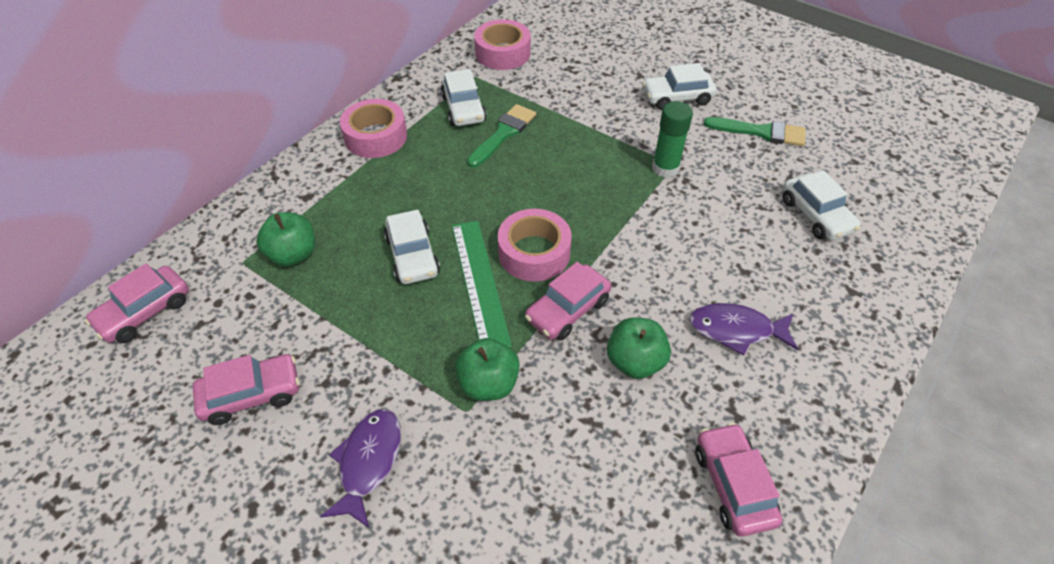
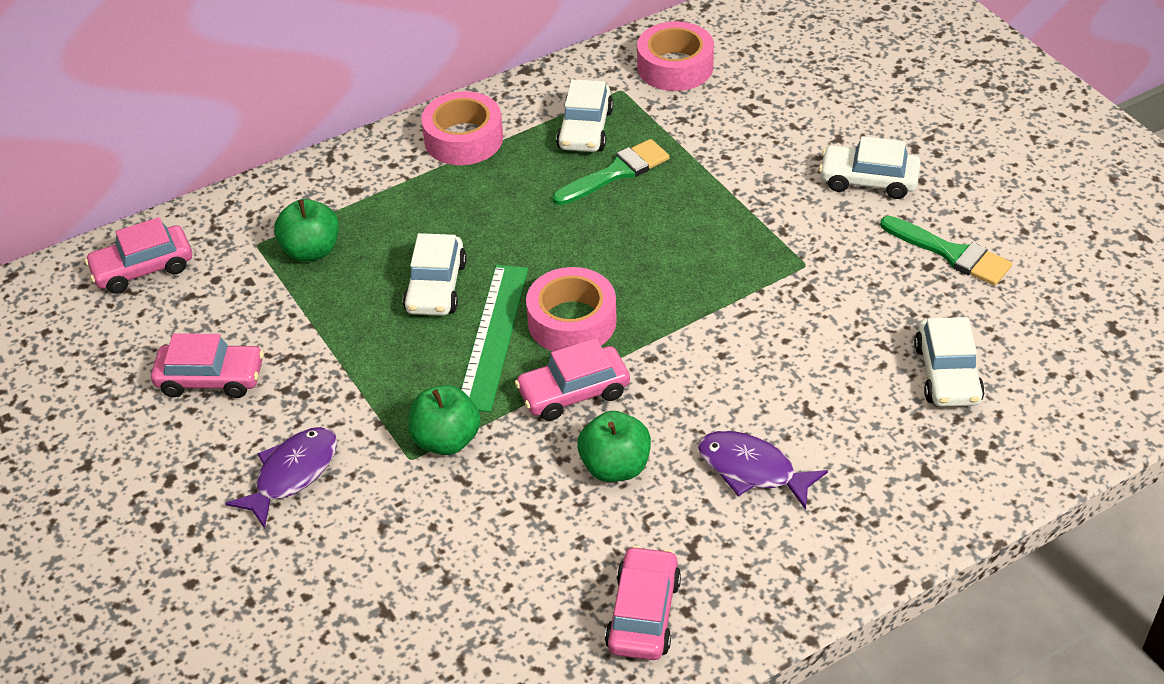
camera: 25 degrees right, 5 degrees down
green glue stick [652,101,693,178] -> none

